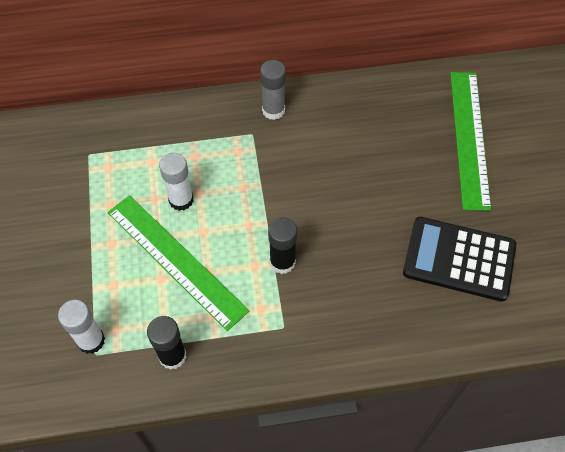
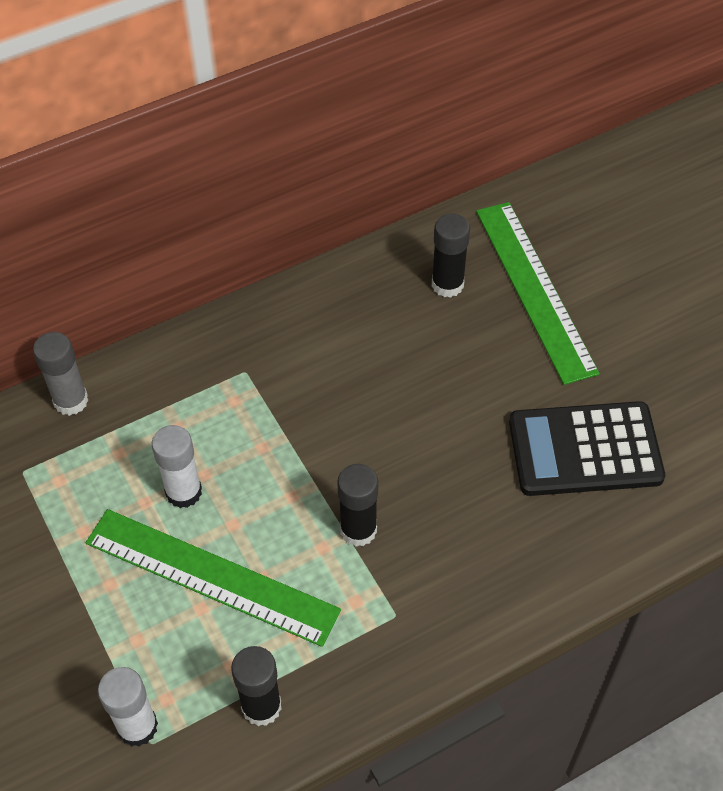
camera: 20 degrees left, 5 degrees down
grey glue stick [260,60,286,120] -> grey glue stick moved to [33,332,88,416]
none -> black glue stick [432,214,470,298]

